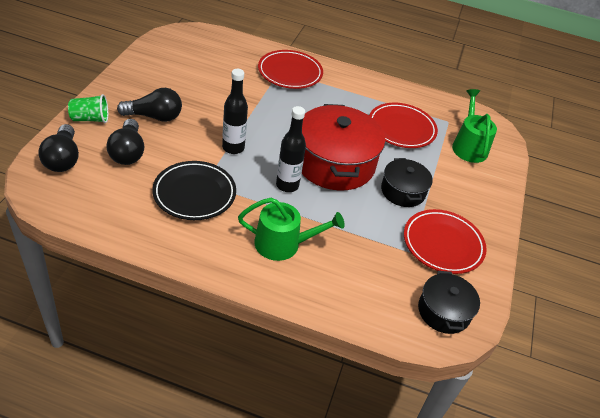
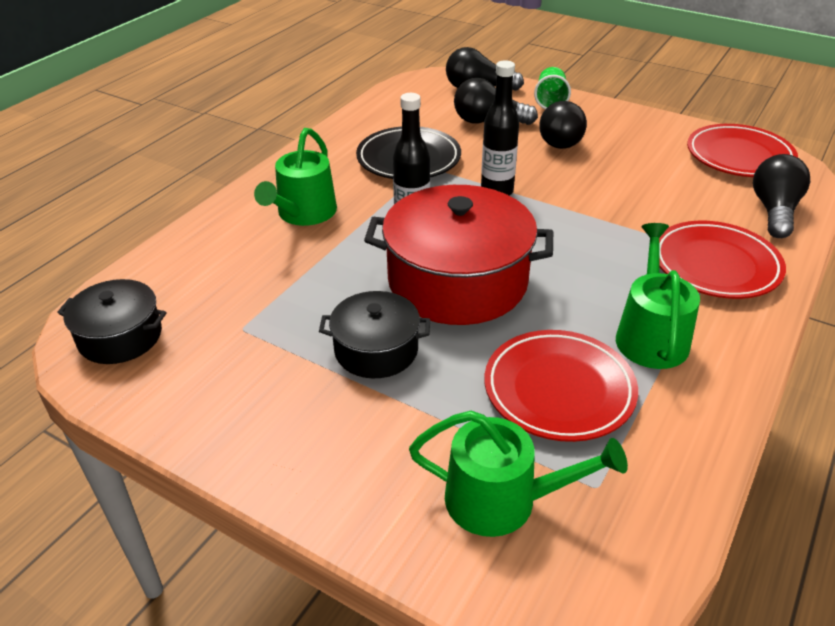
camera: 110 degrees right, 5 degrees down
red plate [404,209,487,274] -> red plate moved to [687,124,798,177]
none -> green watering can [616,223,700,369]
none -> black light bulb [753,154,810,238]

